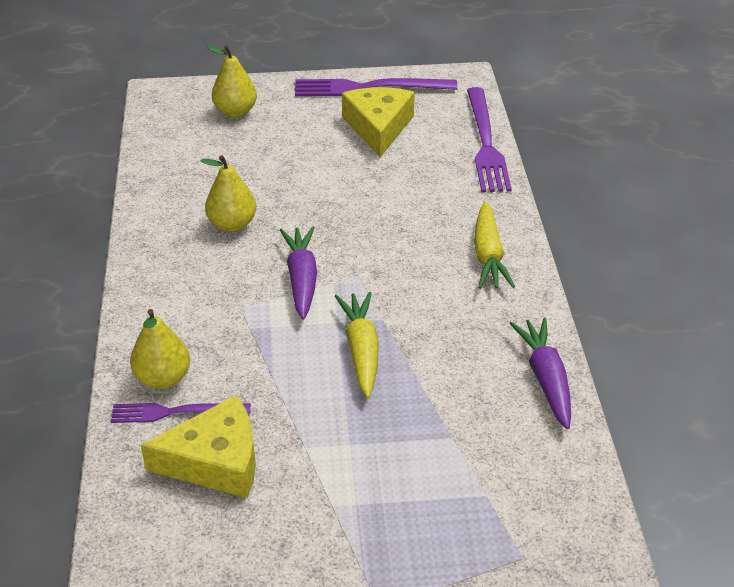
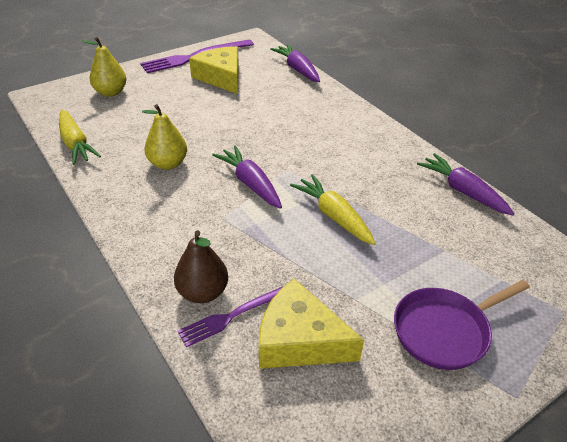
camera: 30 degrees left, 0 degrees up
yellow pear [130,309,190,389] -> brown pear [174,230,228,303]
yellow cheese [141,395,256,498] -> yellow cheese turned 120 degrees counterclockwise [259,278,364,369]
purple fork [467,87,512,192] -> purple carrot [270,44,320,82]
yellow carrot [474,201,515,289] -> yellow carrot moved to [59,109,101,165]
none -> purple pan [394,280,530,370]

